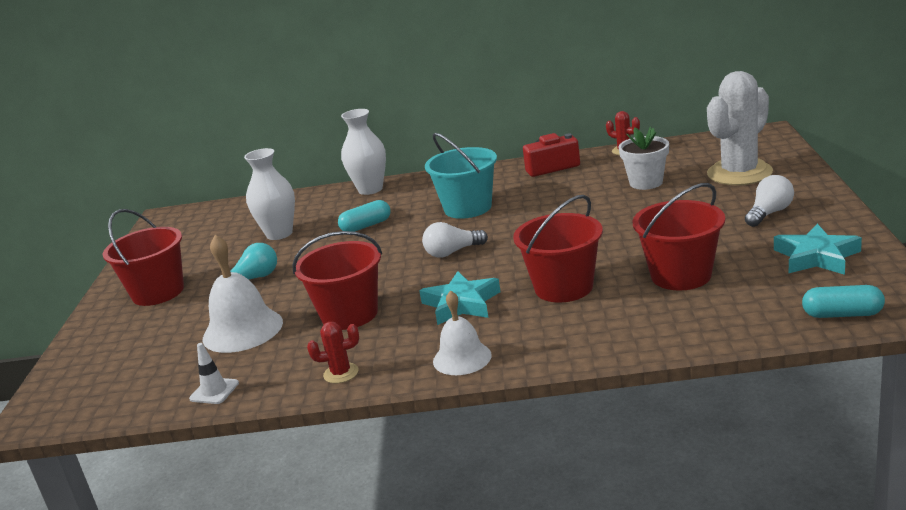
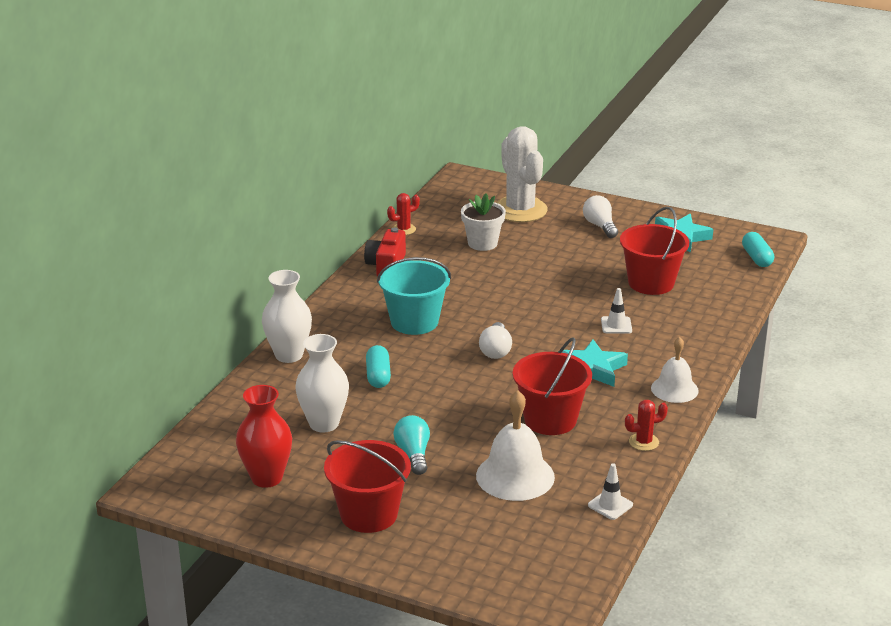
camera: 70 degrees left, 5 degrees up
red cactus [307,322,359,383] -> red cactus turned 60 degrees clockwise [625,400,668,451]
red bucket [513,195,603,303] -> white traffic cone [601,288,632,334]
turquoise capsule [802,285,885,318] -> turquoise capsule turned 45 degrees counterclockwise [742,232,774,267]
none -> red vase [236,385,292,488]

